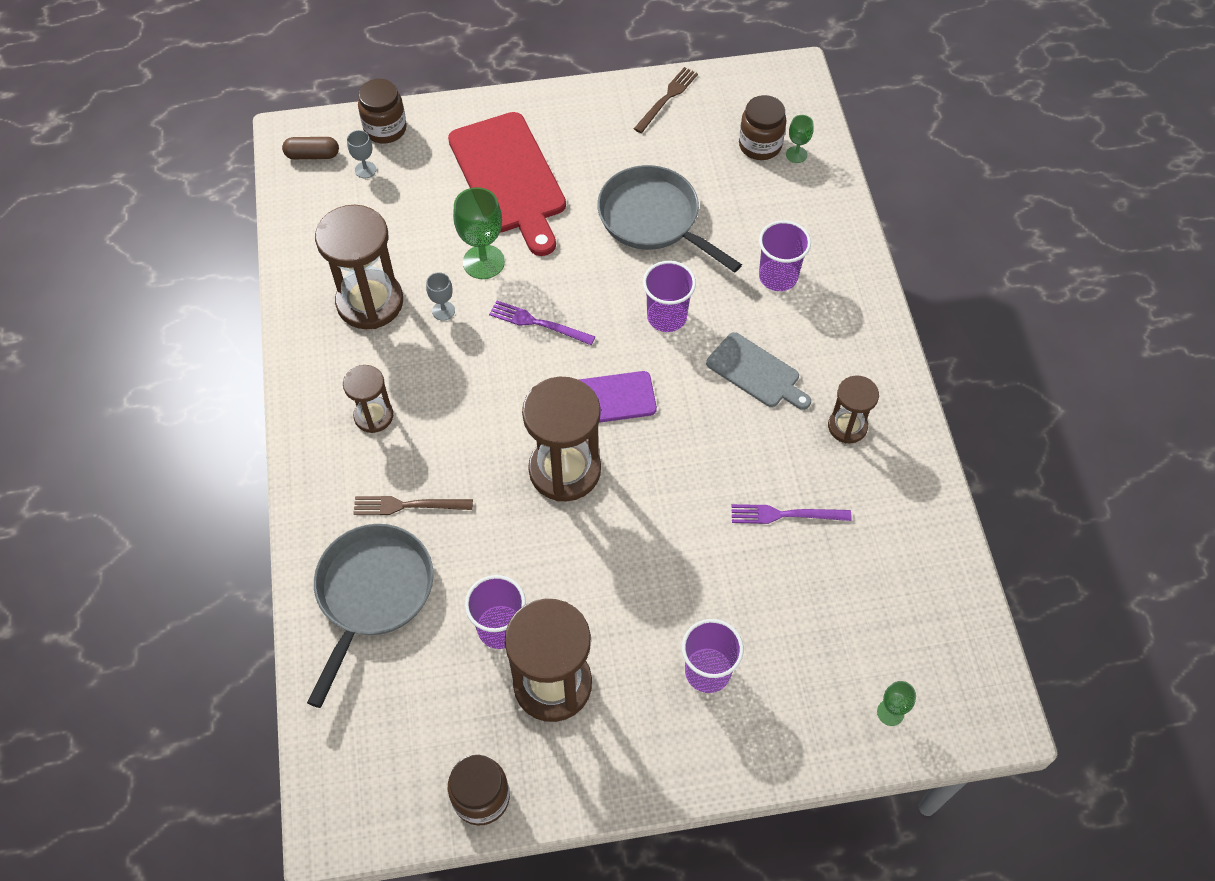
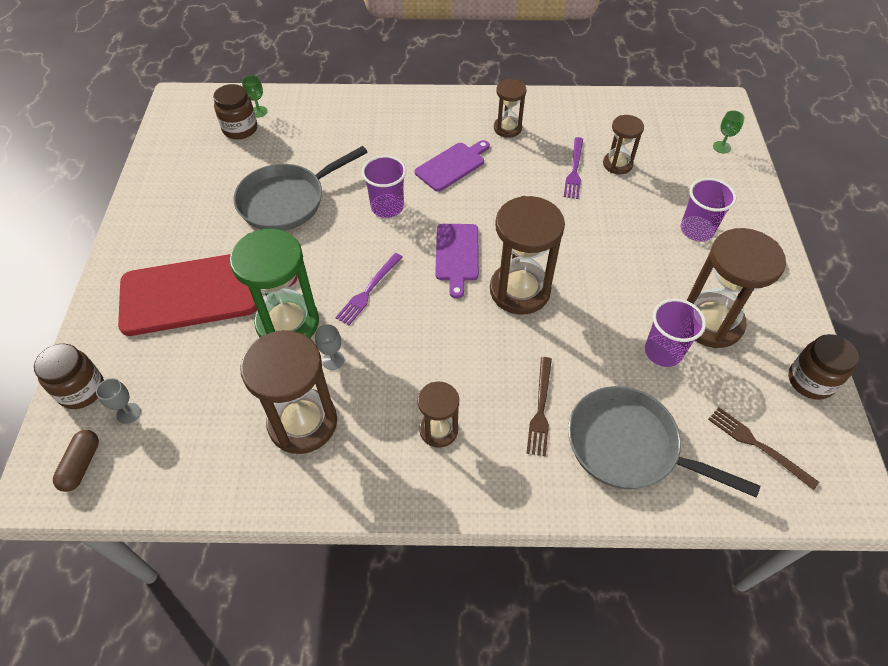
camera: 80 degrees left, 5 degrees down
green goblet [453,187,505,279] -> green hourglass [230,229,319,338]
brown fork [634,67,698,133] -> brown fork moved to [708,407,819,490]
grey cutting board [706,332,811,410] -> purple cutting board [415,140,490,192]
purple cup [759,220,811,291] -> none
none -> brown hourglass [603,115,644,174]

